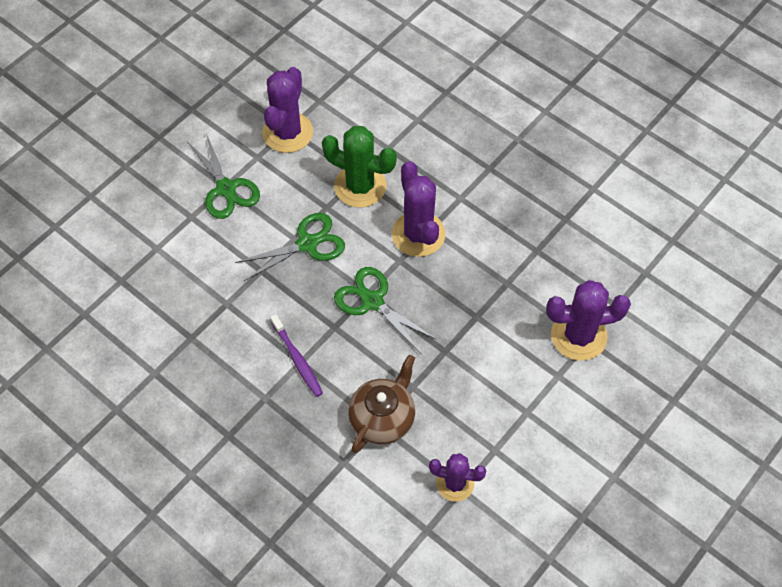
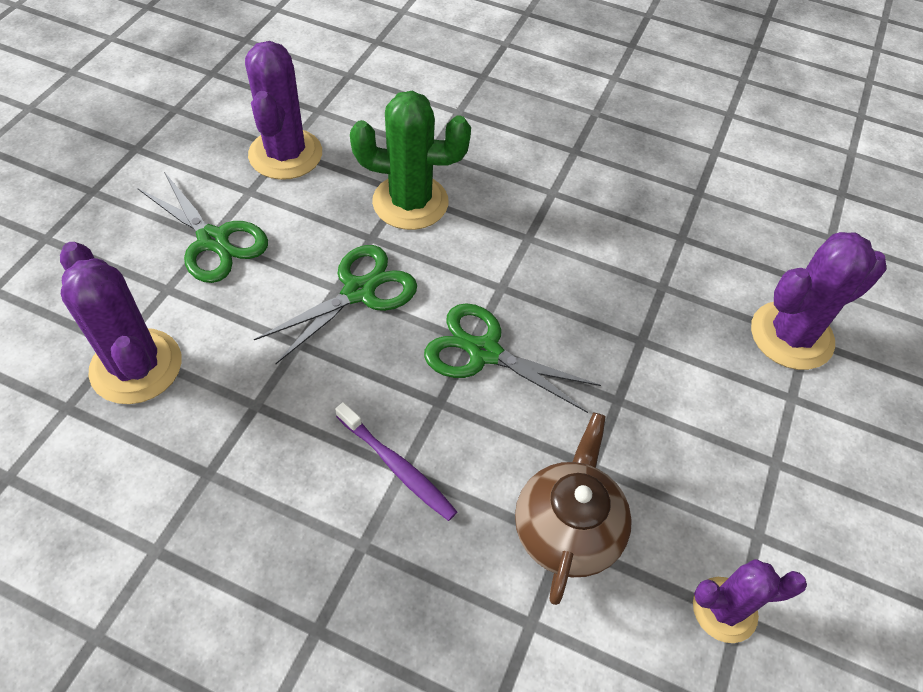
camera: 20 degrees left, 5 degrees down
purple cactus [392,161,445,257] -> purple cactus moved to [60,242,182,404]

